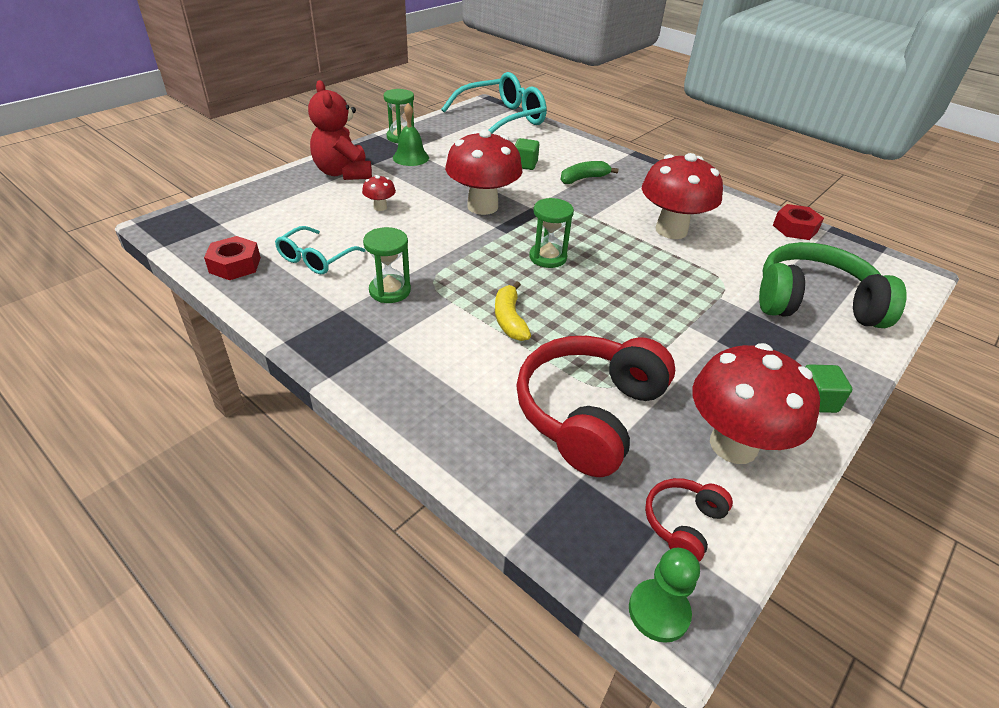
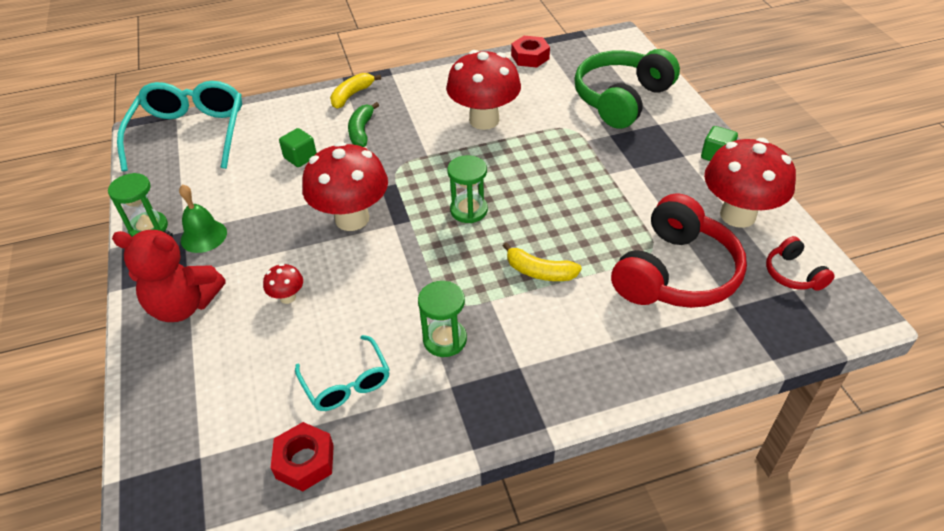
camera: 55 degrees left, 5 degrees up
red headphones [516,336,675,477] -> red headphones turned 120 degrees counterclockwise [611,193,747,308]
green pawn [629,548,700,643] -> none
none -> yellow banana [330,73,381,109]

